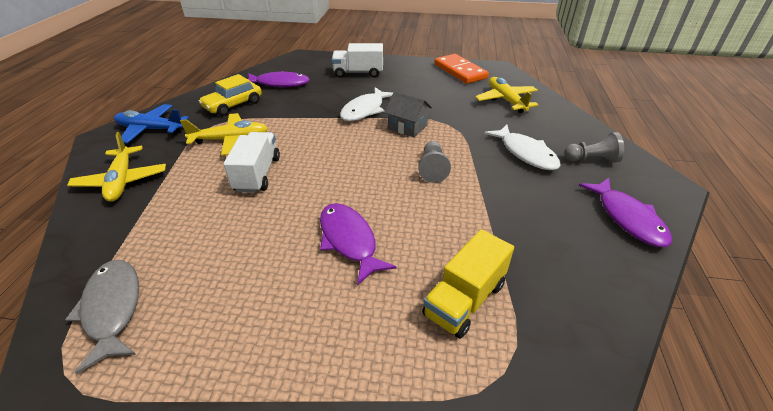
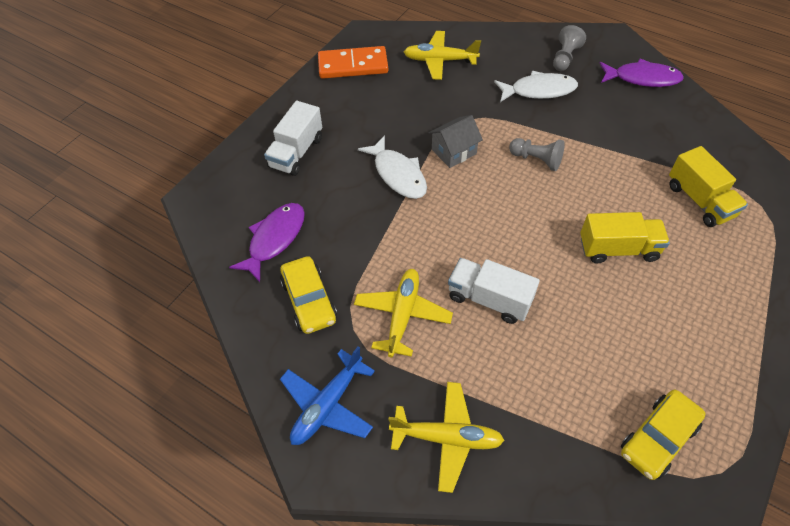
camera: 65 degrees left, 15 degrees up
grey fish [65,260,139,374] -> yellow car [621,390,706,480]
purple fish [320,203,397,285] -> yellow truck [580,212,670,264]

